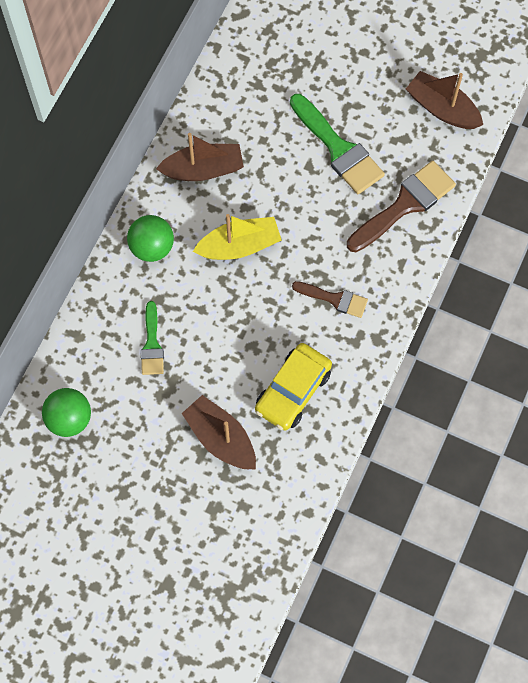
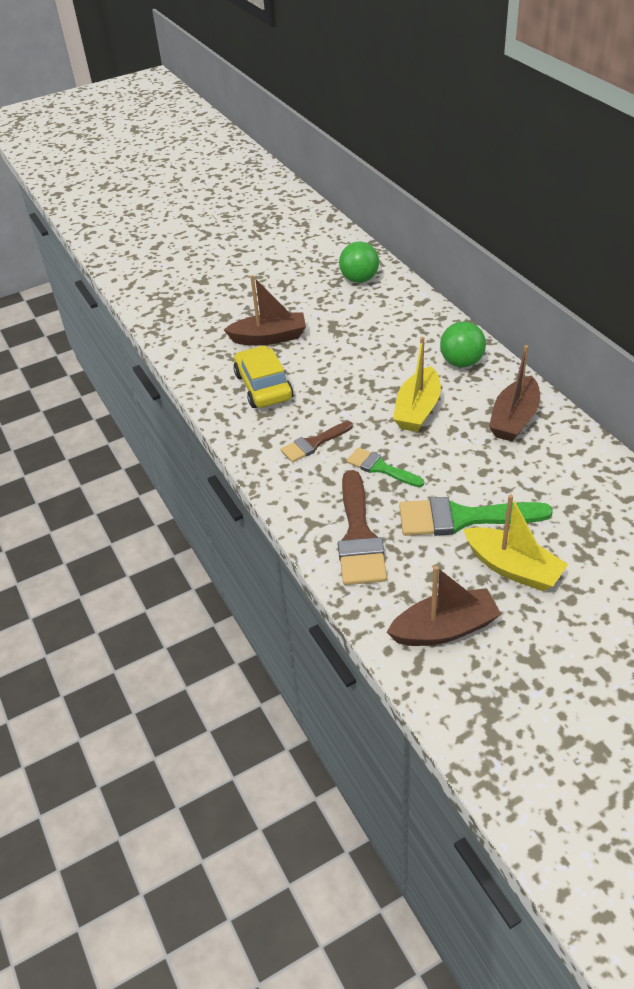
camera: 130 degrees right, 25 degrees down
green brush [141,301,164,375] -> green brush moved to [347,447,424,487]
none -> yellow boat [463,494,568,591]

